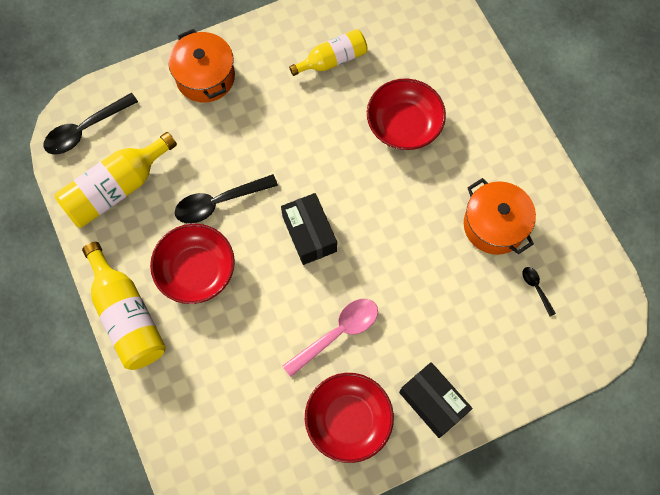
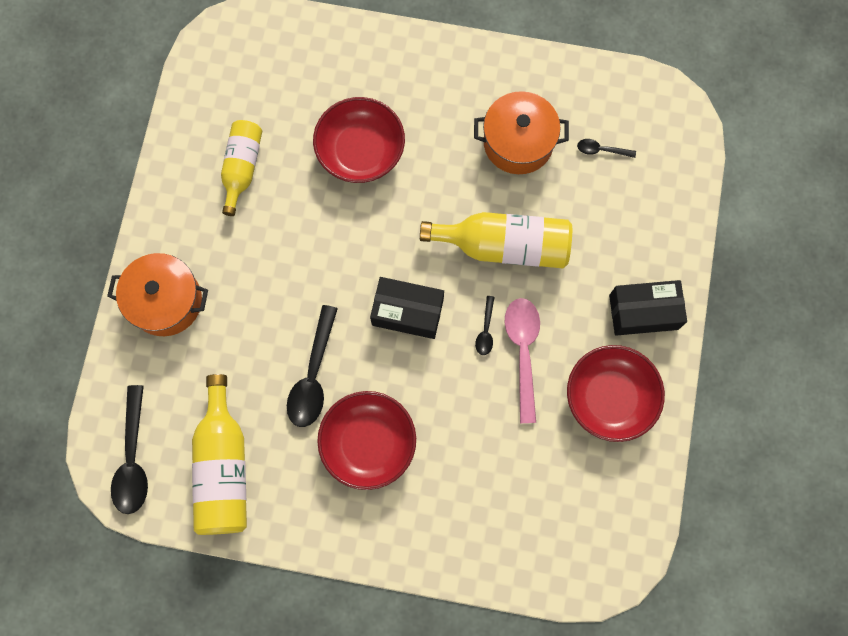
camera: 55 degrees left, 5 degrees up
yellow bottle [82,242,166,370] -> yellow bottle moved to [420,212,572,268]
none -> black spoon [475,296,495,355]

